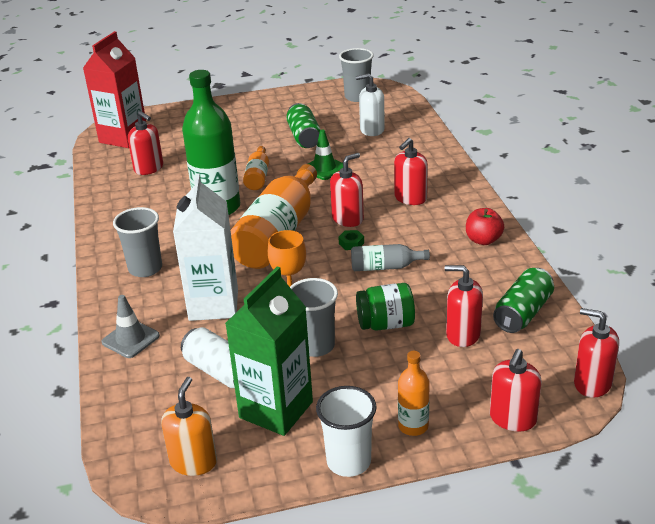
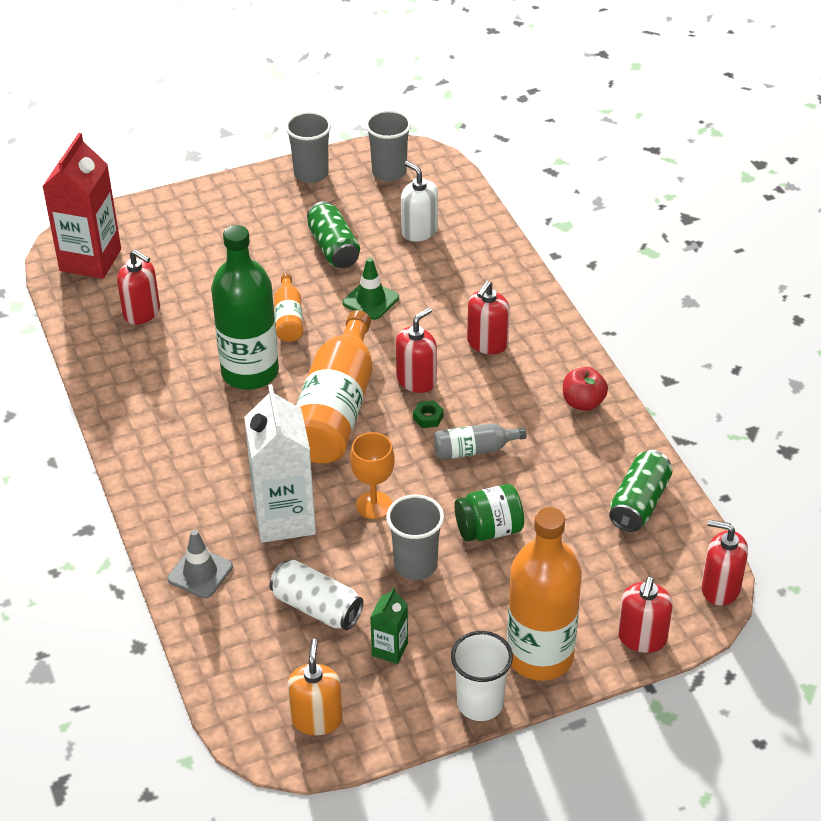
camera: 10 degrees left, 10 degrees up
grey cup [113,207,162,277] -> grey cup moved to [285,111,331,183]
green carton [225,266,313,436] -> green carton [370,587,408,664], size x0.48
white soap dispenser [356,73,385,136] -> white soap dispenser turned 60 degrees clockwise [401,161,438,242]
orange bottle [398,351,430,436] -> orange bottle [507,507,582,681], size x2.09
red soap dispenser [445,265,483,347] -> none

